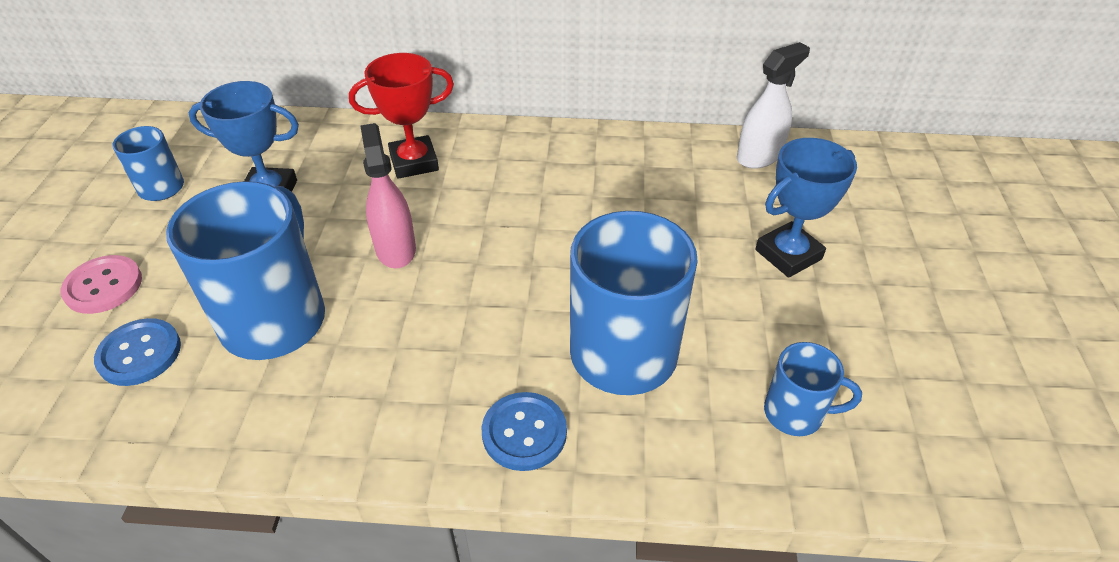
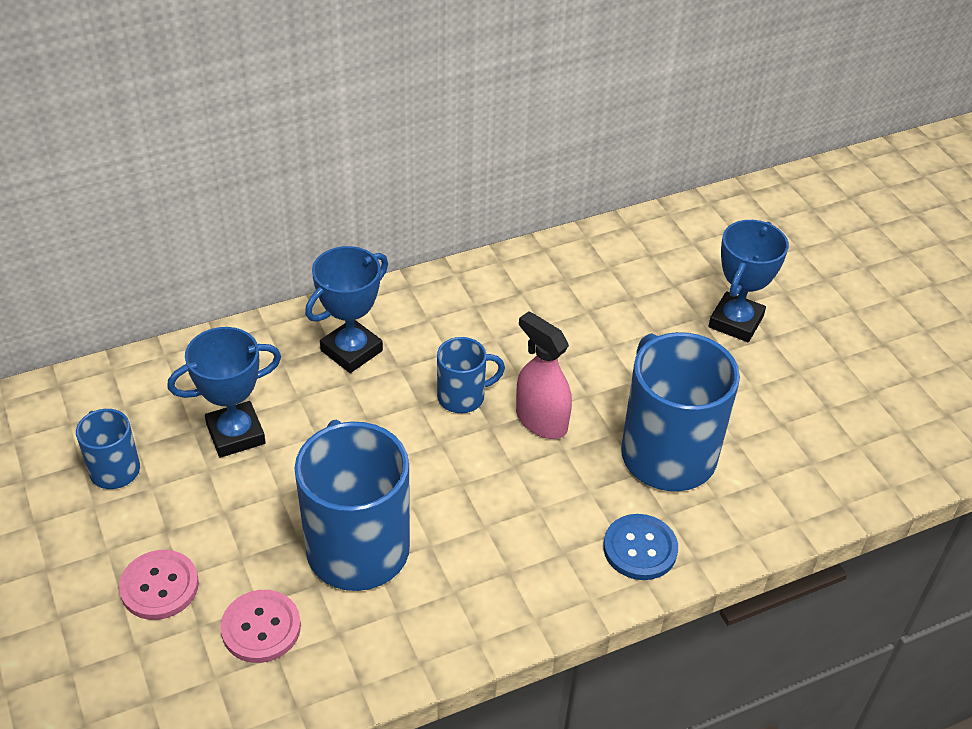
camera: 30 degrees left, 0 degrees up
blue button [94,318,181,386] -> pink button [220,590,301,663]
red trophy [349,53,454,179] -> blue trophy [305,246,388,373]
pink spray bottle [360,123,416,268] -> pink spray bottle moved to [516,311,572,439]
white spray bottle [737,42,810,169] -> none
blue mug [764,342,862,436] -> blue mug moved to [437,337,505,413]

